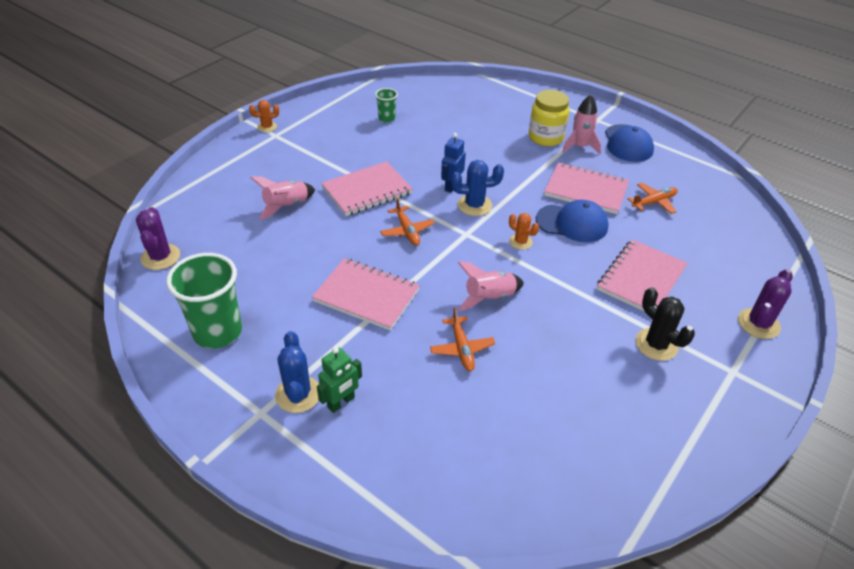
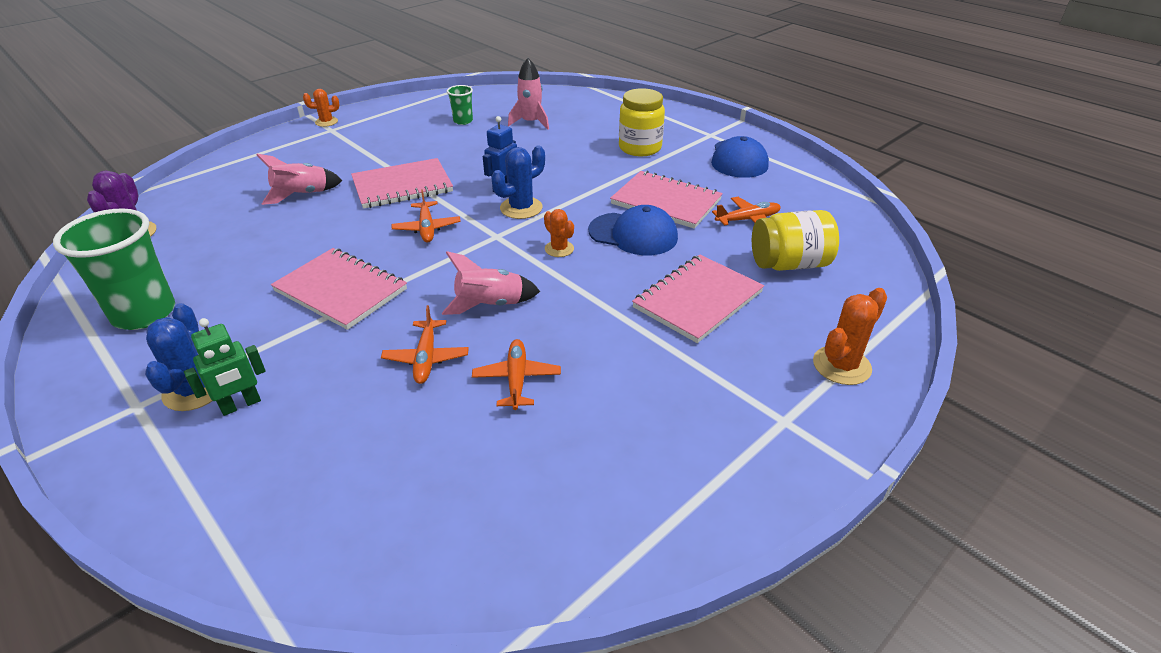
camera: 10 degrees right, 5 degrees down
blue cactus [451,160,504,216] -> blue cactus turned 45 degrees counterclockwise [492,145,545,219]
pink rocket [562,95,601,154] -> pink rocket moved to [508,58,549,129]
black cactus [635,287,695,361] -> none
purple cactus [738,269,793,339] -> orange cactus [813,288,887,385]
none -> orange plane [472,339,561,410]
none -> yellow jar [752,210,839,271]

